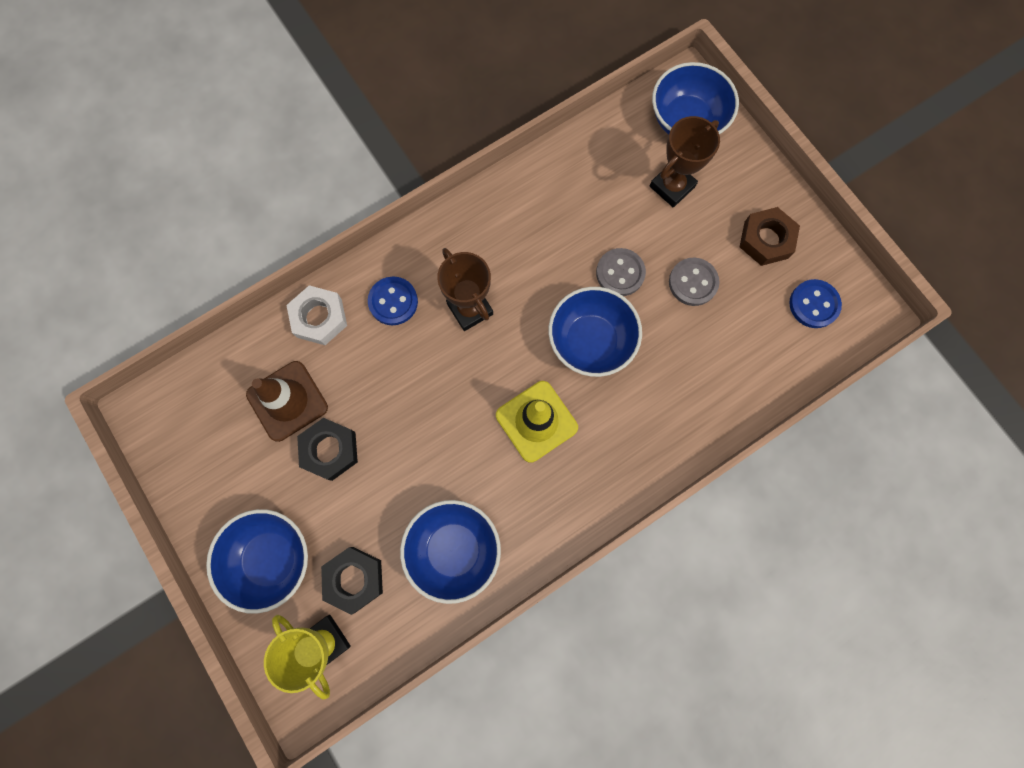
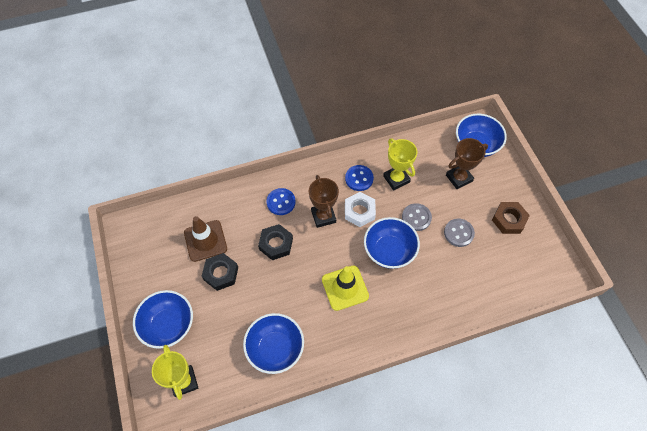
camera: 15 degrees right, 15 degrees down
white nut [287,285,347,345] -> white nut moved to [345,192,376,227]
black nut [321,547,383,615] -> black nut moved to [258,224,293,260]
blue button [789,279,842,328] -> blue button moved to [345,165,374,191]
none -> yellow trophy [383,138,417,191]

